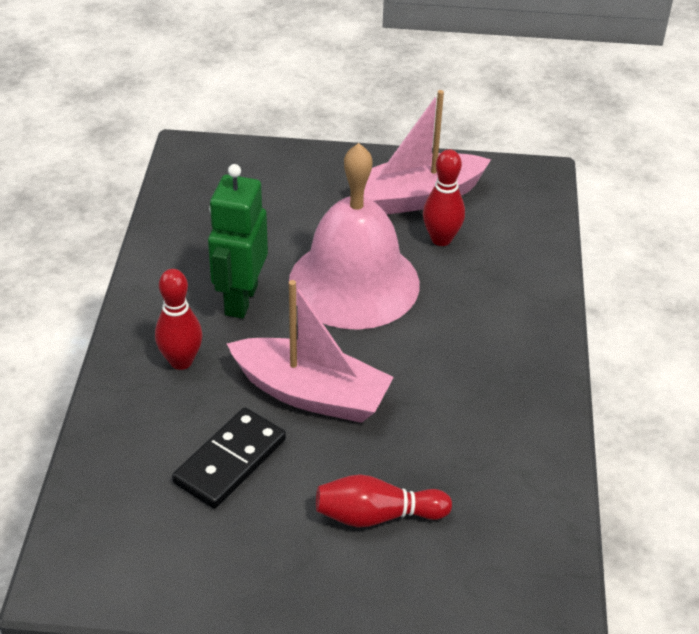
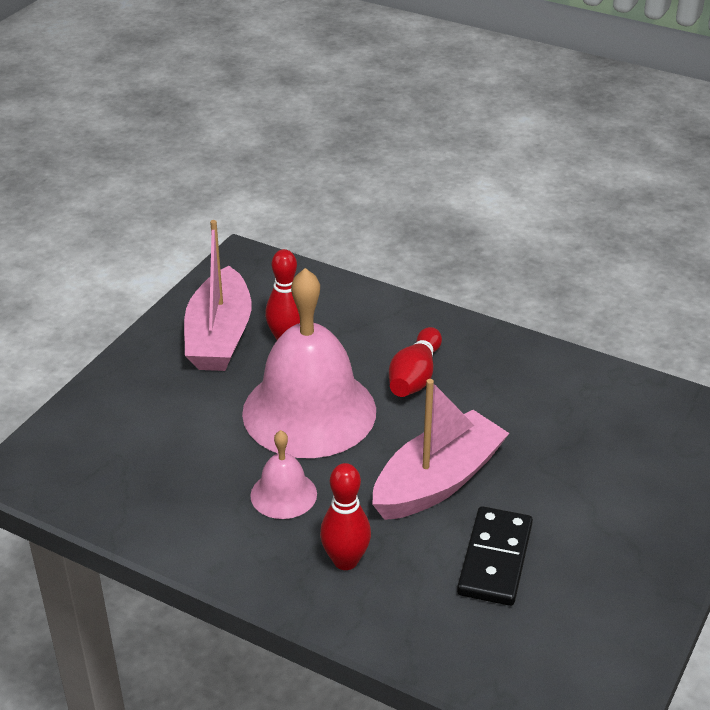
camera: 65 degrees left, 5 degrees down
black domino [172,408,286,509] -> black domino turned 45 degrees clockwise [457,506,533,606]
green robot [208,164,268,319] -> pink bell [250,430,317,519]
red bowling pin [316,474,452,527] -> red bowling pin moved to [389,327,442,397]

